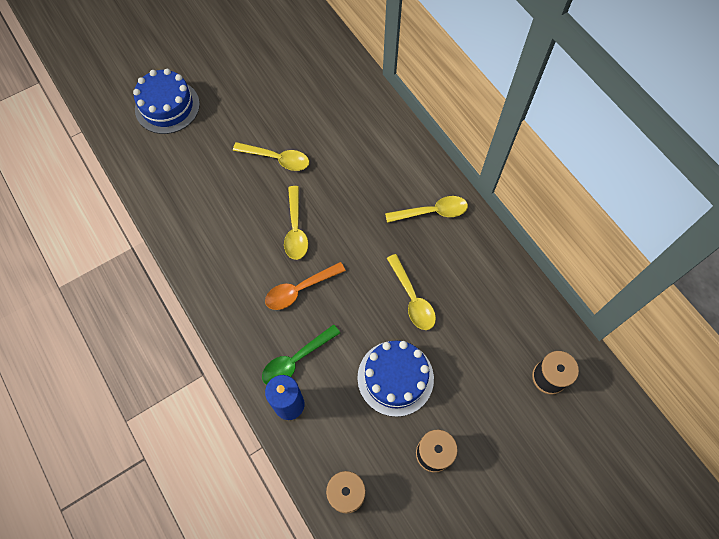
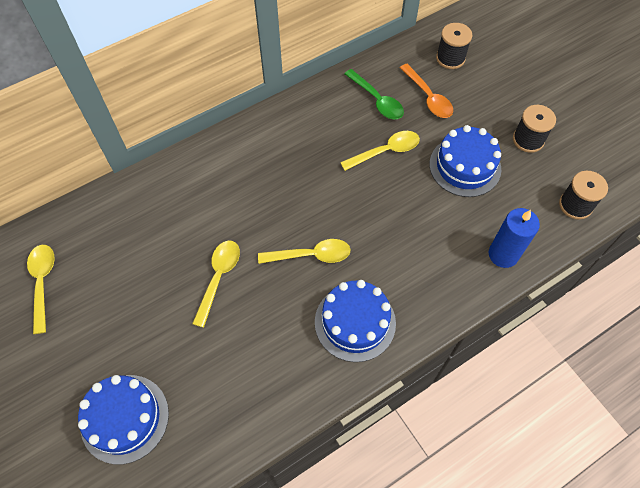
camera: 90 degrees left, 5 degrees down
green spoon [262,324,340,385] -> green spoon moved to [344,69,404,119]
orange spoon [265,262,346,310] -> orange spoon moved to [400,64,453,118]
yellow spoon [385,196,468,223] -> yellow spoon moved to [27,245,55,334]
none -> blue cake [315,280,396,362]

